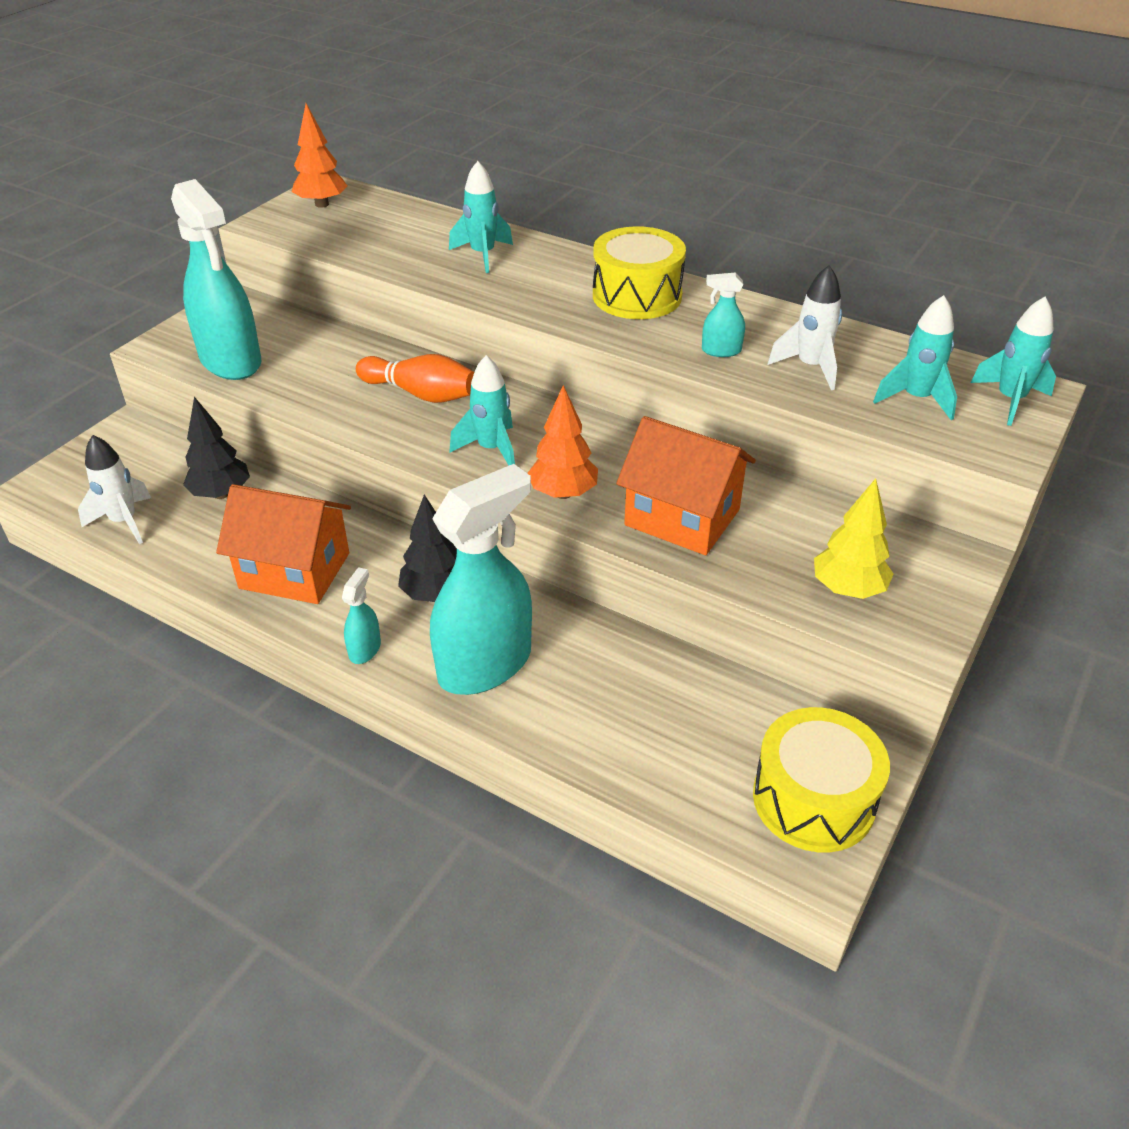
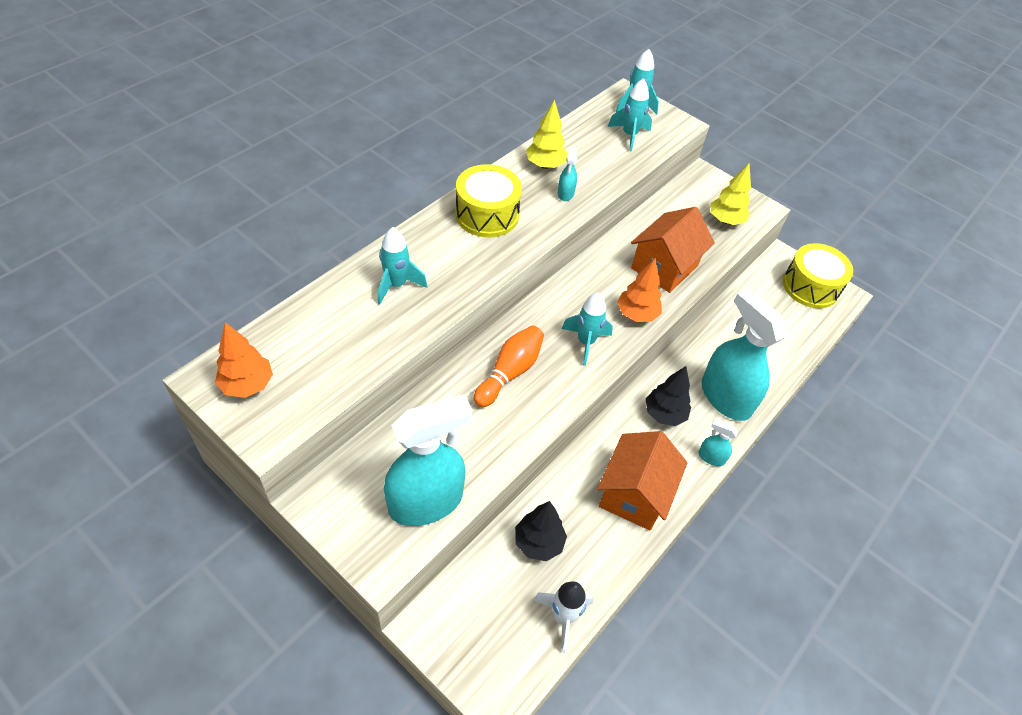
camera: 85 degrees left, 10 degrees up
white rocket [768,265,842,390] -> none
none -> yellow tree [526,99,568,169]

